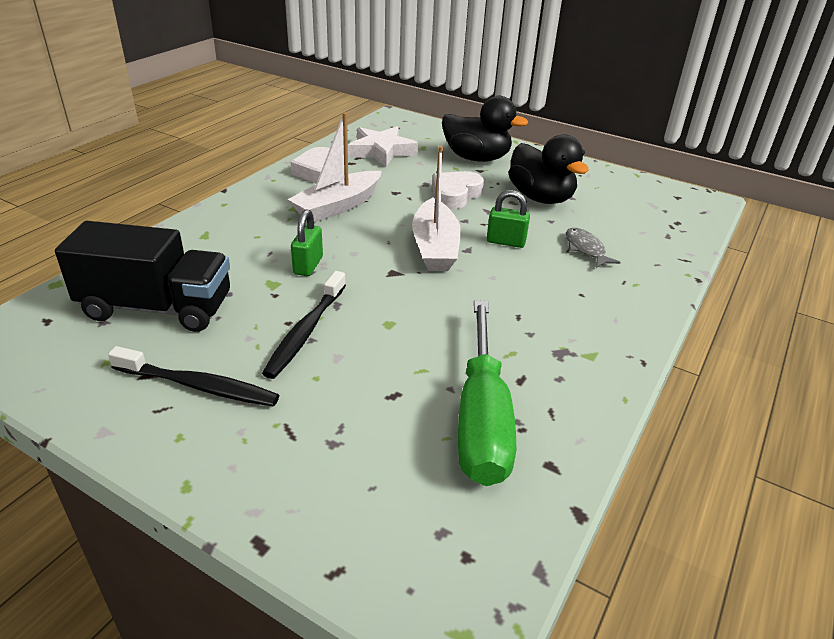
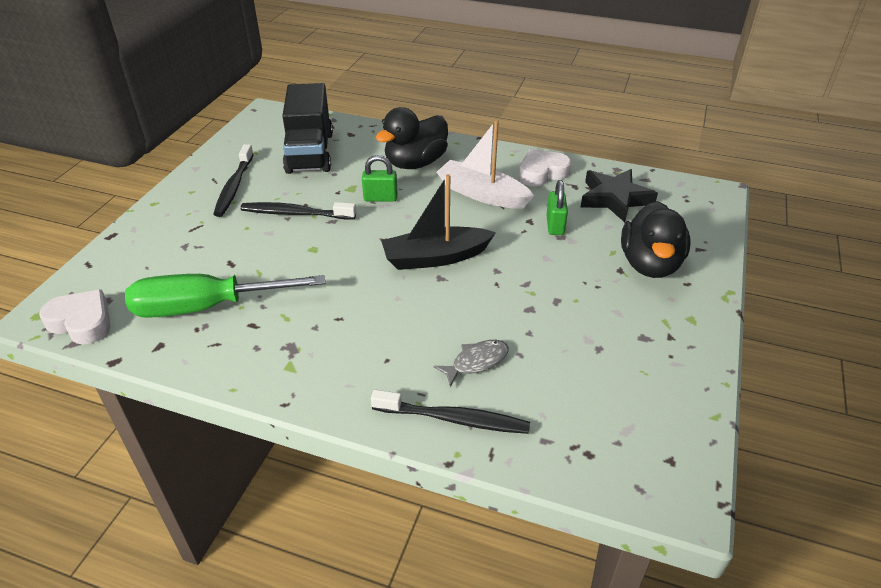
camera: 80 degrees right, 5 degrees up
white star [348,126,418,167] -> black star [580,169,658,222]
white boat [412,146,461,271] -> black boat [381,174,496,270]
white heart [432,171,484,209] -> white heart moved to [39,290,110,344]
green padlock [487,190,530,248] -> green padlock moved to [546,180,568,235]
black duck [509,134,589,204] -> black duck moved to [375,107,448,169]
none -> black toothbrush [371,389,530,434]

